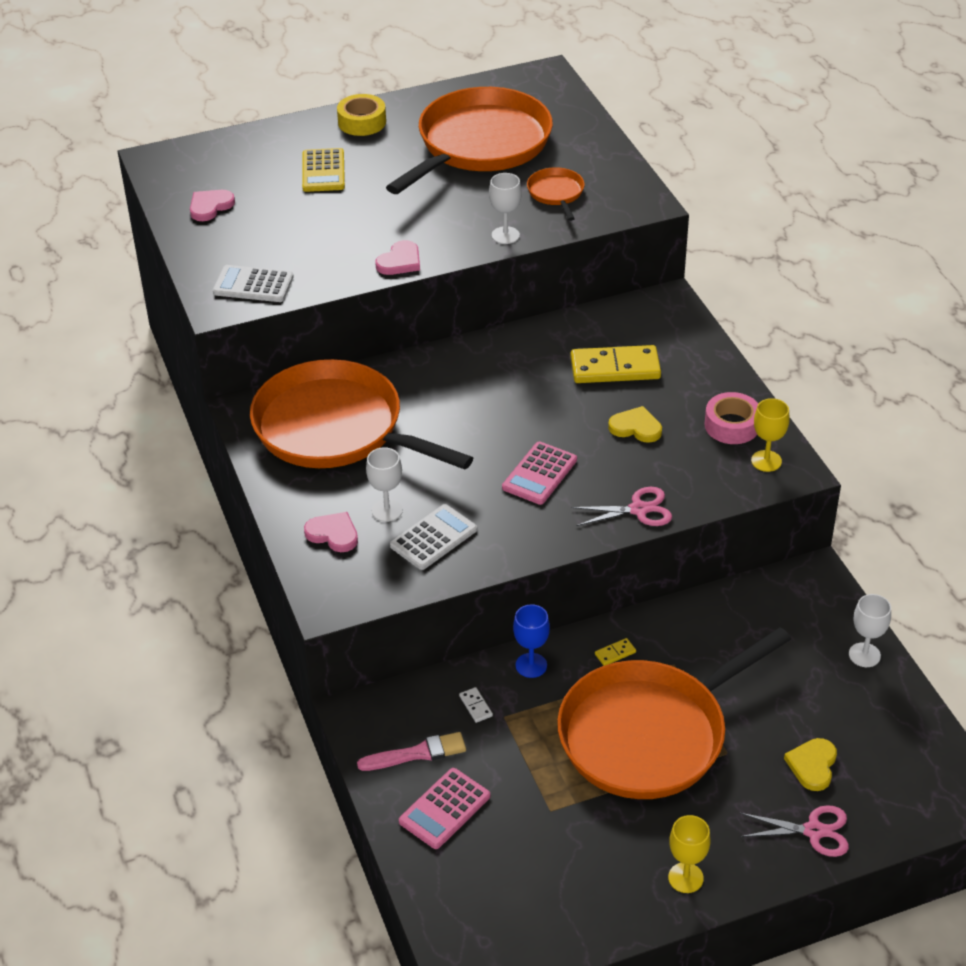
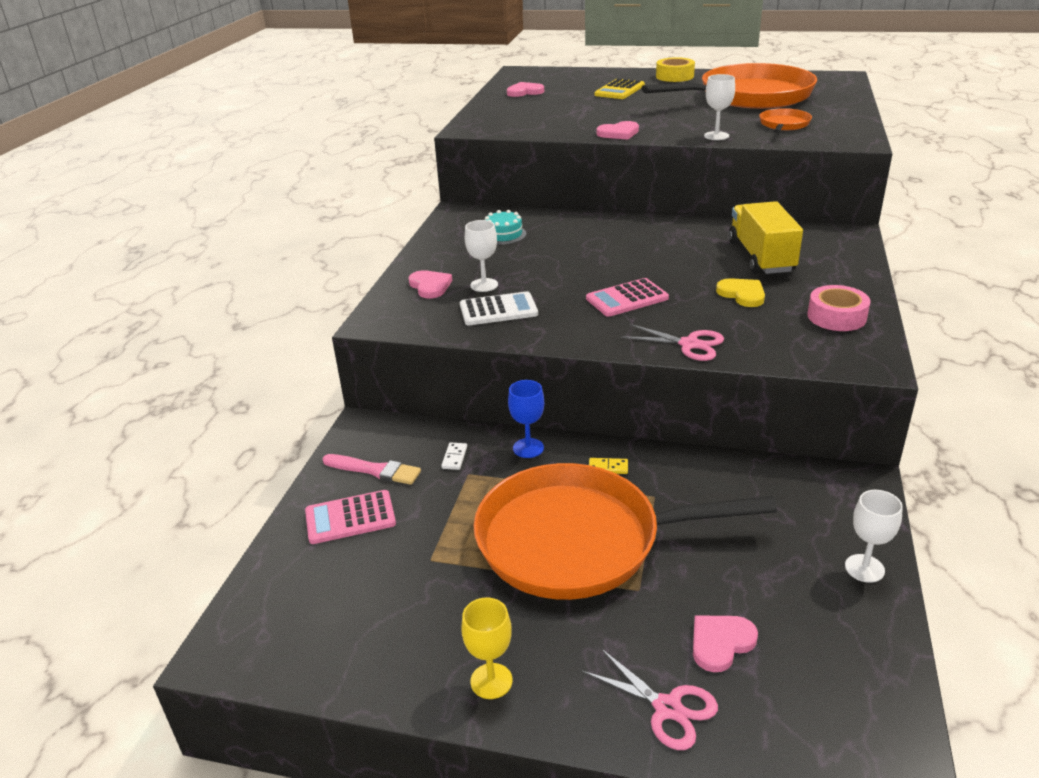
camera: 35 degrees right, 10 degrees down
white calculator [213,265,294,302] -> none
orange pan [250,359,473,470] -> turquoise cake [485,210,526,245]
yellow domino [570,345,661,383] -> yellow truck [728,201,803,274]
yellow goblet [751,398,789,472] -> none
yellow heart [784,738,837,791] -> pink heart [693,615,758,672]

